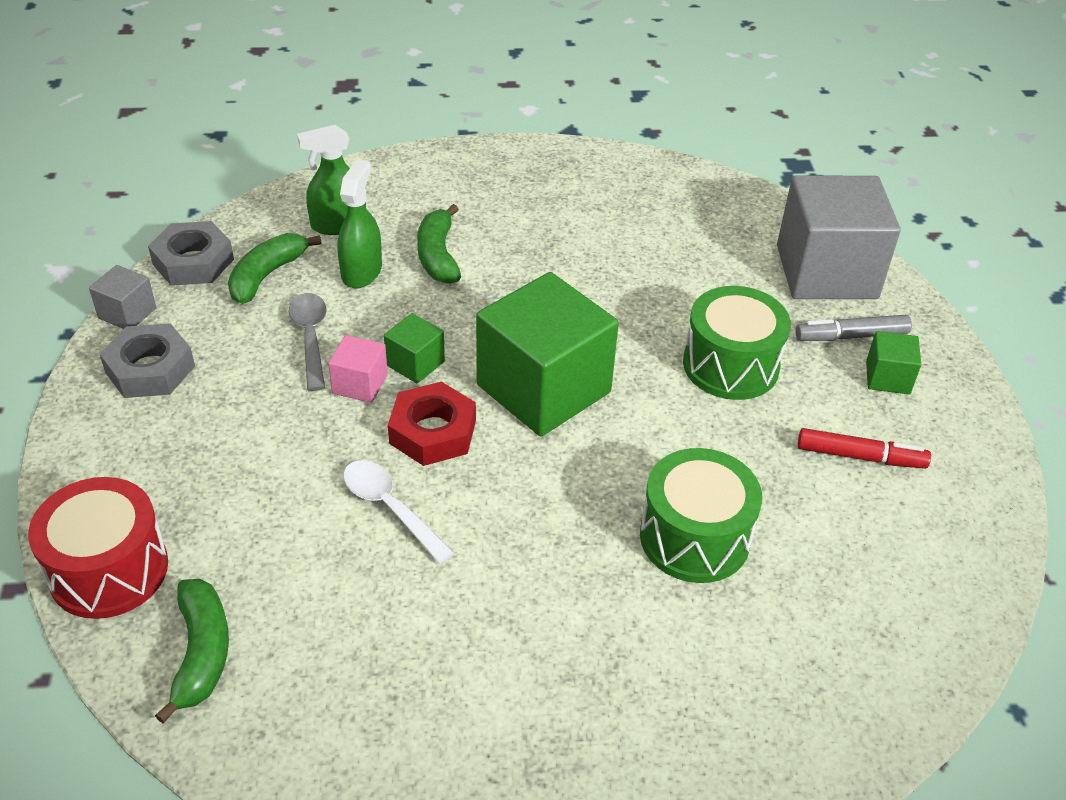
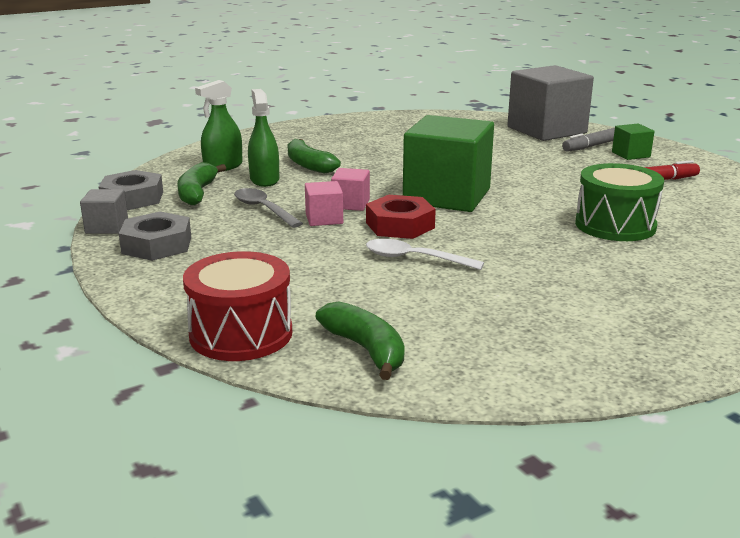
camera: 25 degrees left, 20 degrees down
green cube [384,313,445,383] -> pink cube [331,168,370,211]
green drum [683,286,791,400] -> none

